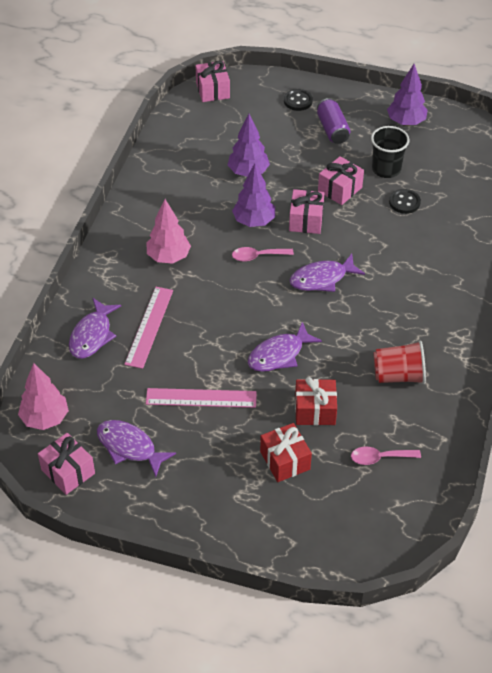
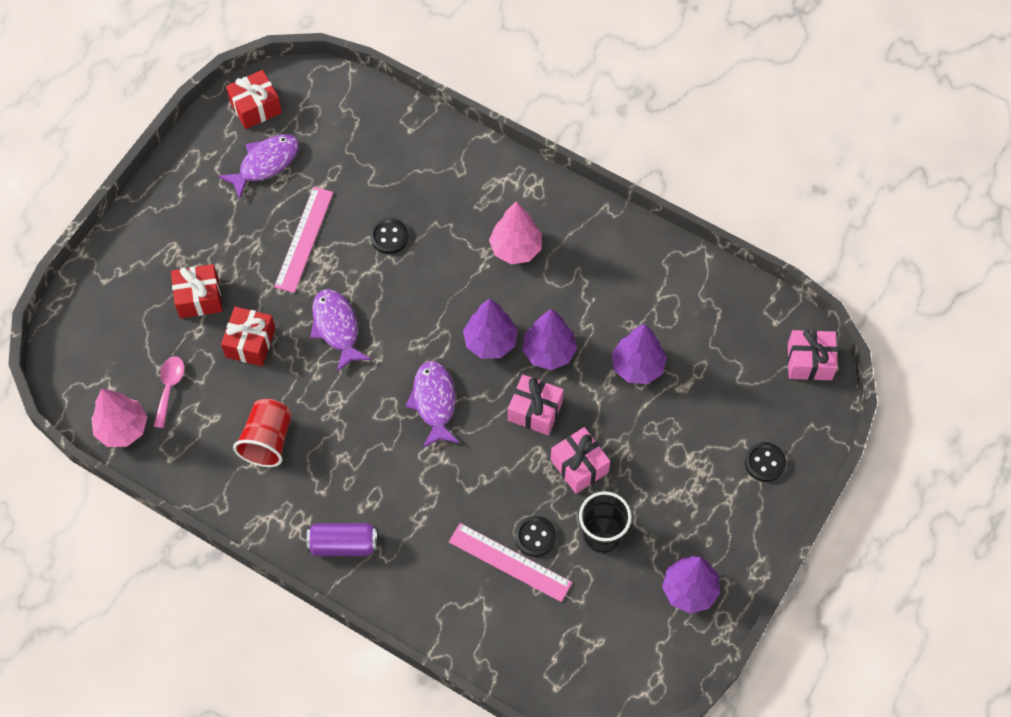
camera: 105 degrees right, 15 degrees up
pink tree [18,363,69,430] -> pink tree moved to [91,389,147,447]
pink gift [38,433,95,495] -> red gift [226,70,282,129]
purple fish [69,298,121,359] -> none
pink ruler [124,287,173,369] -> pink ruler moved to [449,523,572,602]
pink spoon [232,247,294,262] -> purple tree [463,298,518,359]
purple can [317,98,350,144] -> purple can moved to [307,523,377,556]
none -> black button [370,218,409,254]

